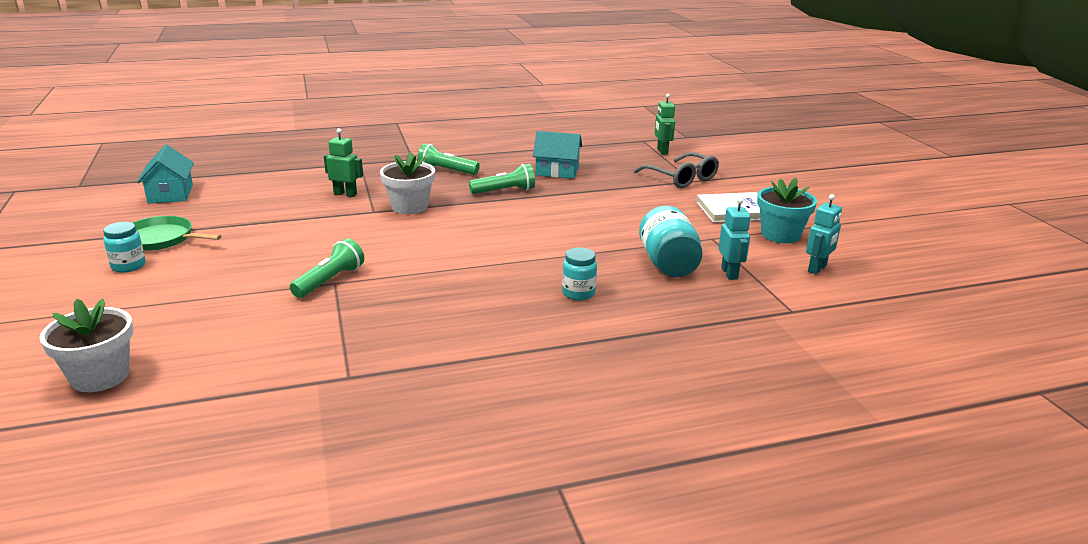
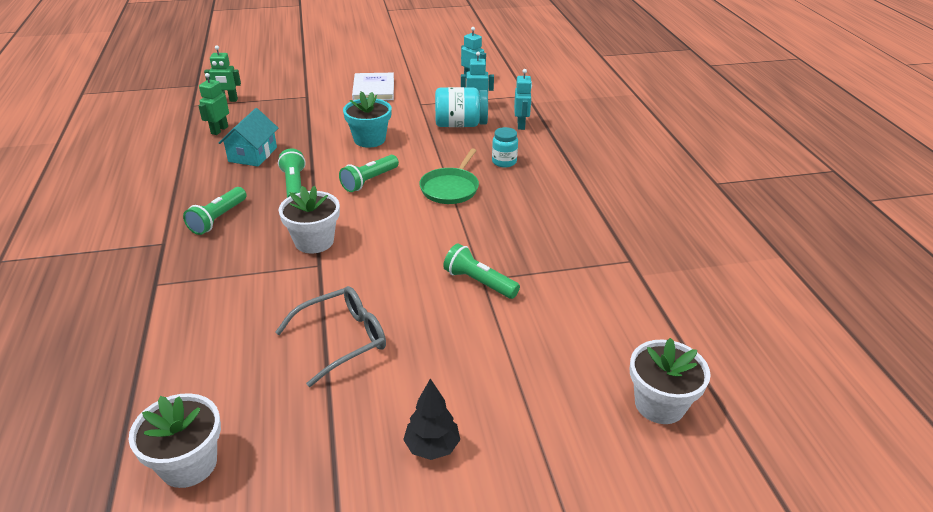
camera: 85 degrees left, 10 degrees up
turquoise jar [103,222,146,273] -> black tree [403,378,460,460]
green pan [132,216,222,251] -> green pan moved to [419,148,479,204]
turquoise house [137,145,194,203] -> white flower pot [129,393,221,488]
green robot [324,128,363,197] -> green robot moved to [198,73,229,135]
grey glasses [634,152,719,188] -> grey glasses moved to [275,286,386,387]
turquoise flower pot [757,178,817,243] -> turquoise flower pot moved to [343,91,392,148]
none -> green flashlight [339,155,399,192]
none -> turquoise robot [514,69,532,130]

